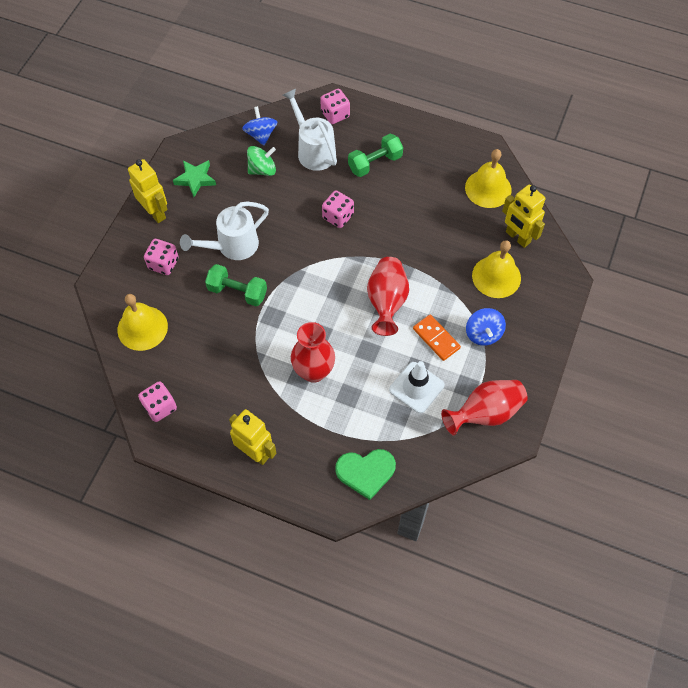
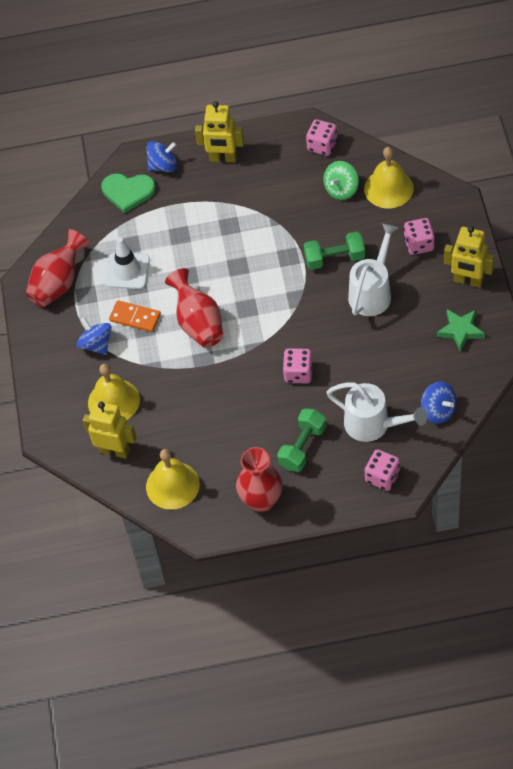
camera: 155 degrees right, 5 degrees down
green spinning top [247,146,276,176] -> green spinning top moved to [323,161,359,200]
red vase [291,322,335,383] -> red vase moved to [236,447,282,512]
green heart [335,449,396,500] -> green heart turned 135 degrees counterclockwise [101,173,156,213]
none -> blue spinning top [146,141,177,172]

